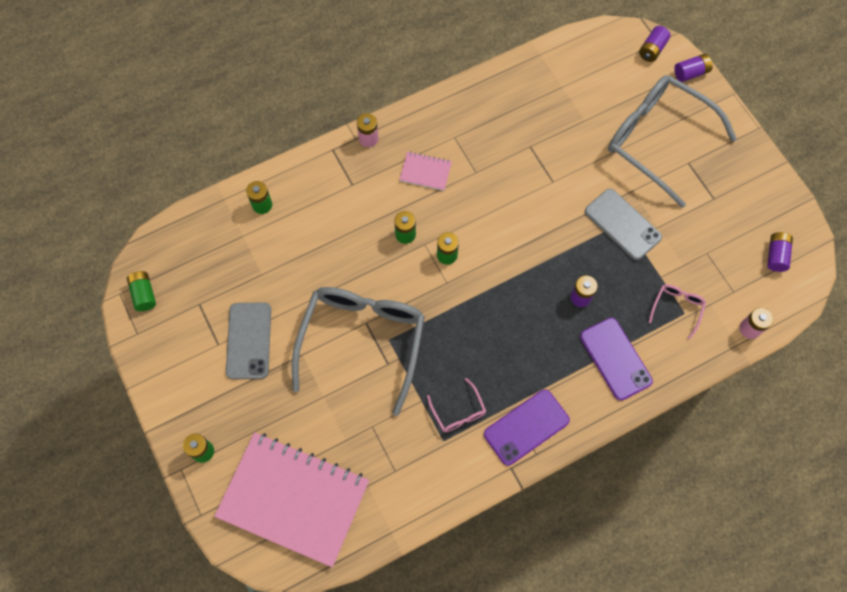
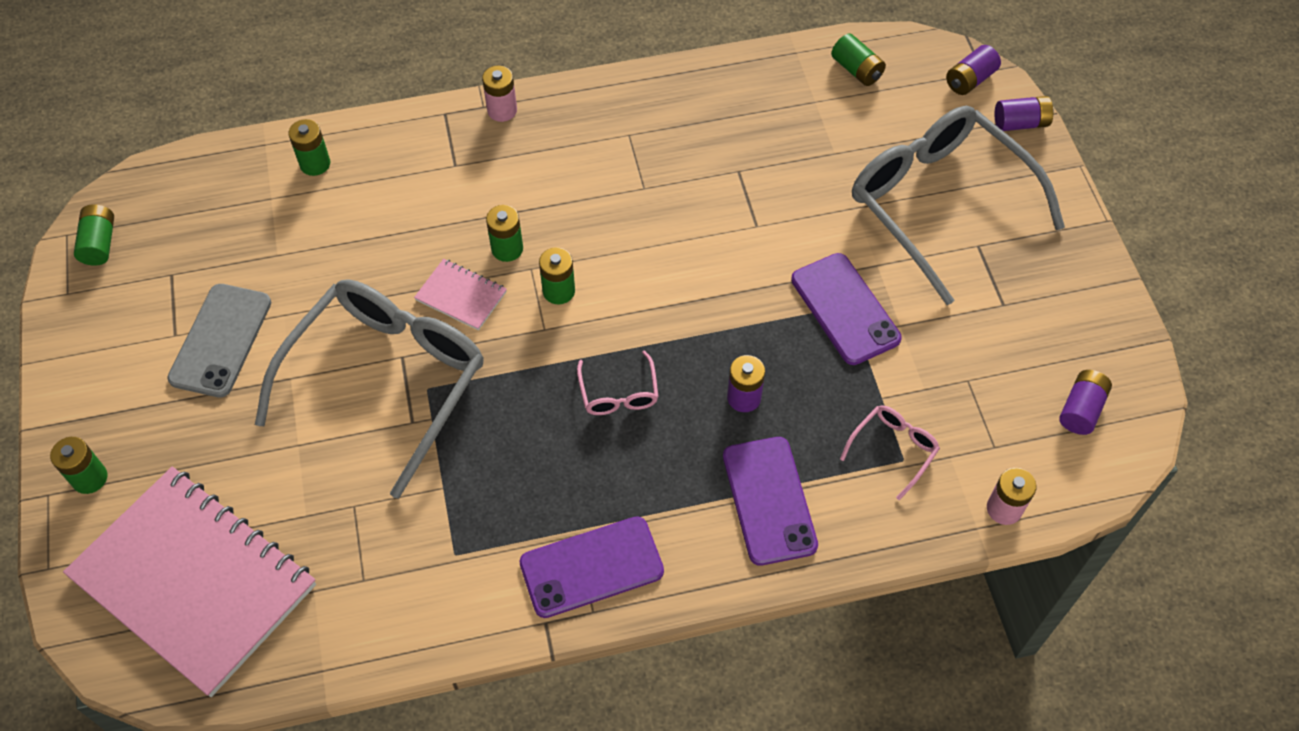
camera: 15 degrees right, 10 degrees down
pink notebook [399,152,452,191] -> pink notebook moved to [414,259,507,330]
pink glasses [427,378,486,432] -> pink glasses moved to [577,351,659,415]
grey phone [585,189,662,260] -> purple phone [791,253,902,365]
none -> green battery [831,34,886,86]

